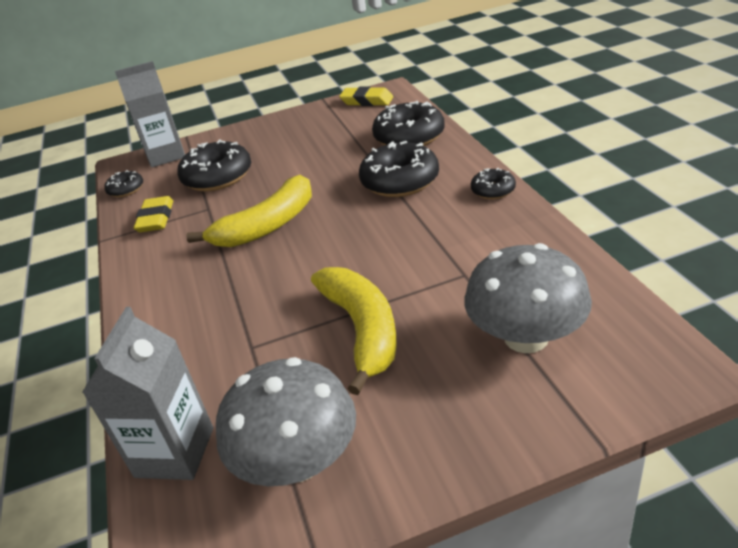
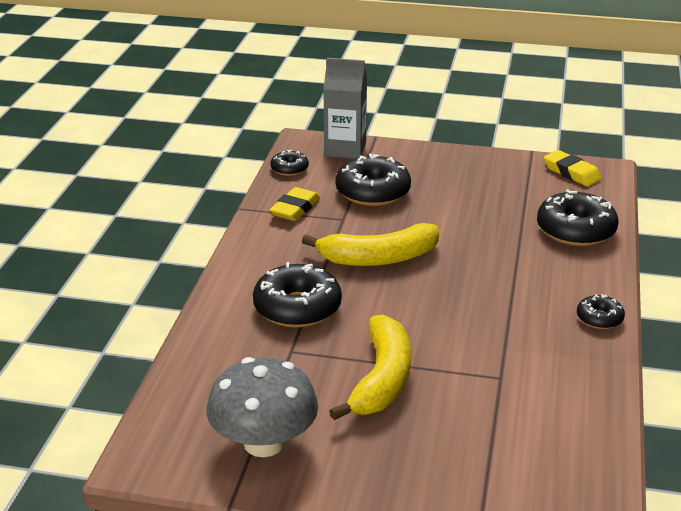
camera: 25 degrees right, 5 degrees down
grey carton [82,307,213,480] -> none
black donut [359,141,439,197] -> black donut moved to [253,262,342,328]
grey mushroom [464,243,592,353] -> none

